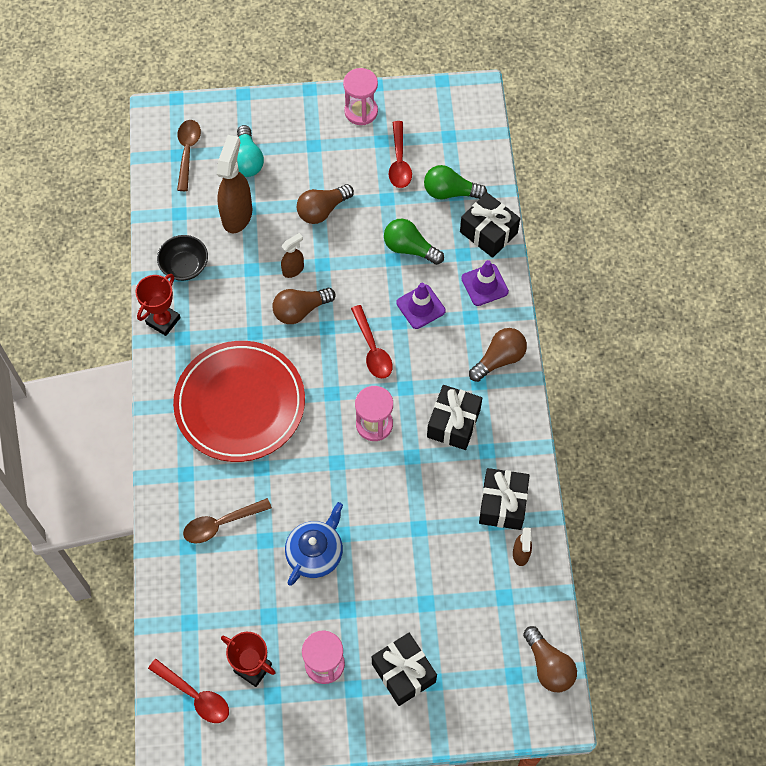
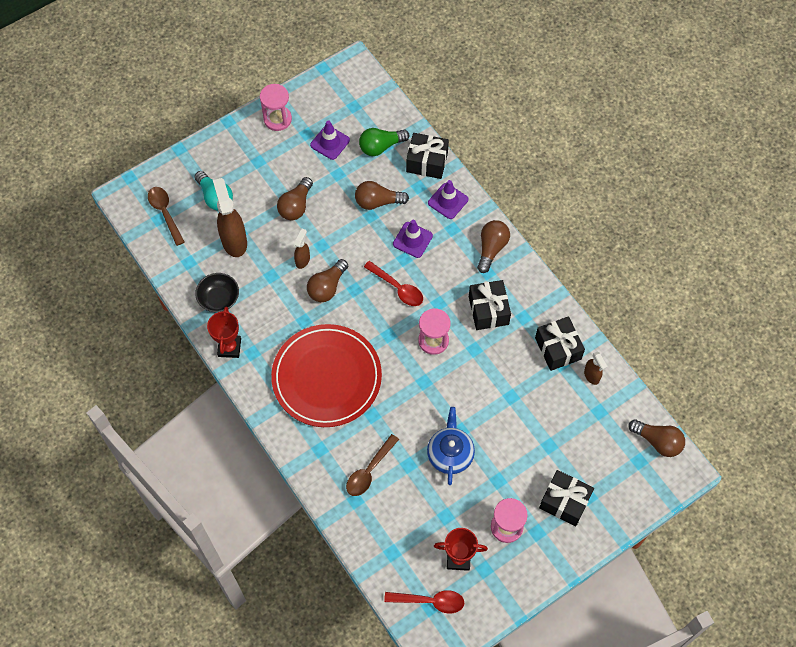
camera: 30 degrees left, 0 degrees up
green light bulb [384,219,444,265] -> brown light bulb [355,181,409,210]
red spoon [389,121,412,188] -> purple traffic cone [310,121,350,160]

